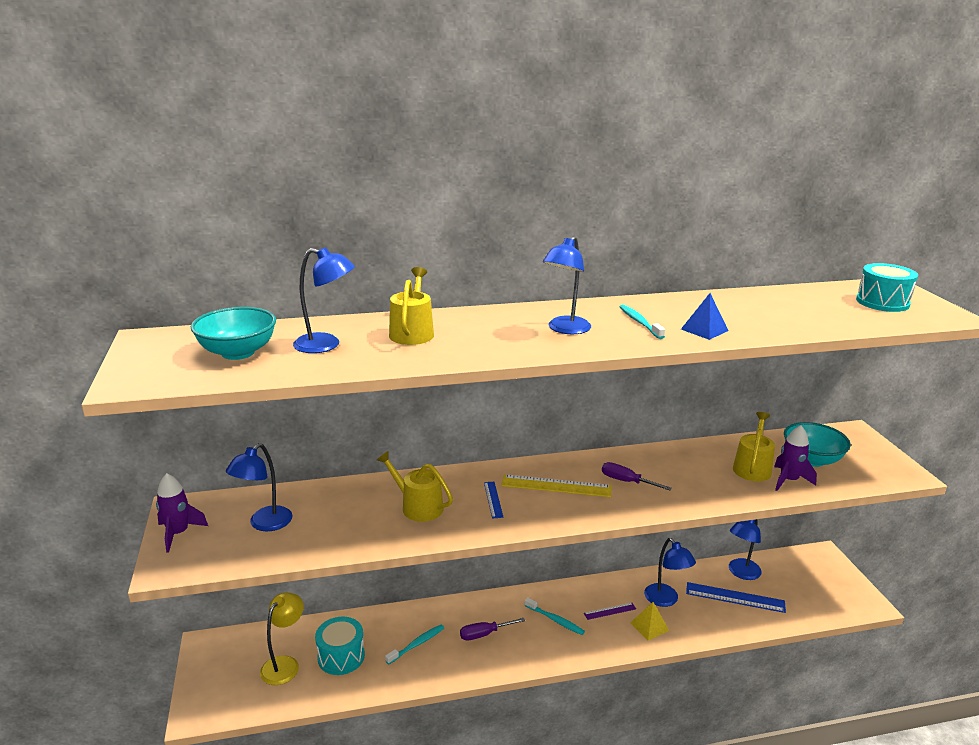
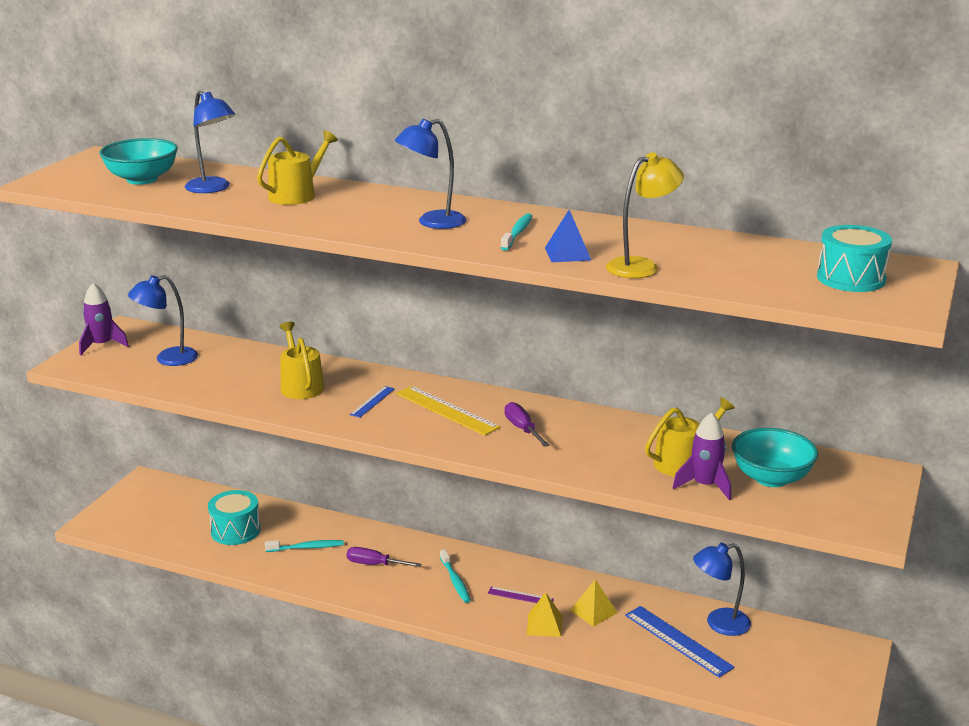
camera: 35 degrees right, 0 degrees up
yellow lamp [260,592,304,685] -> yellow lamp moved to [606,153,684,278]
blue lamp [644,538,696,607] -> yellow pyramid [570,579,617,627]

